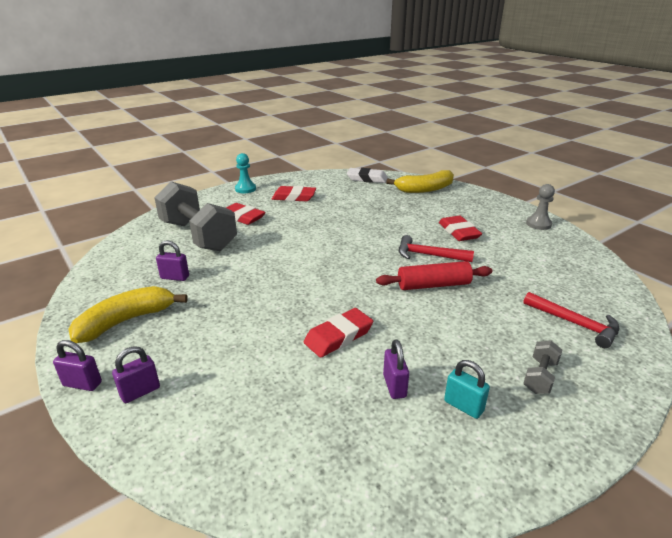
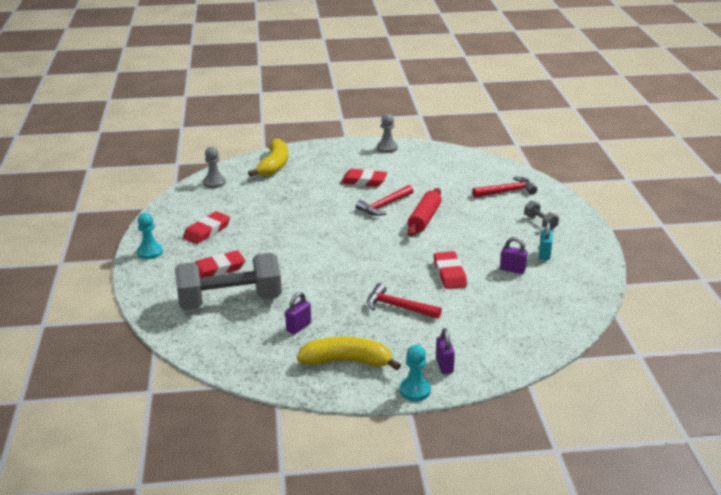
camera: 60 degrees left, 0 degrees up
purple padlock [53,340,102,391] -> turquoise pawn [400,345,431,401]
yellow banana [68,286,188,343] -> yellow banana turned 105 degrees clockwise [297,337,401,370]
white eraser [347,168,388,183] -> grey pawn [203,147,226,188]
turquoise padlock [444,360,490,419] -> turquoise padlock turned 60 degrees counterclockwise [539,221,553,260]
none -> red hammer [367,283,442,319]

